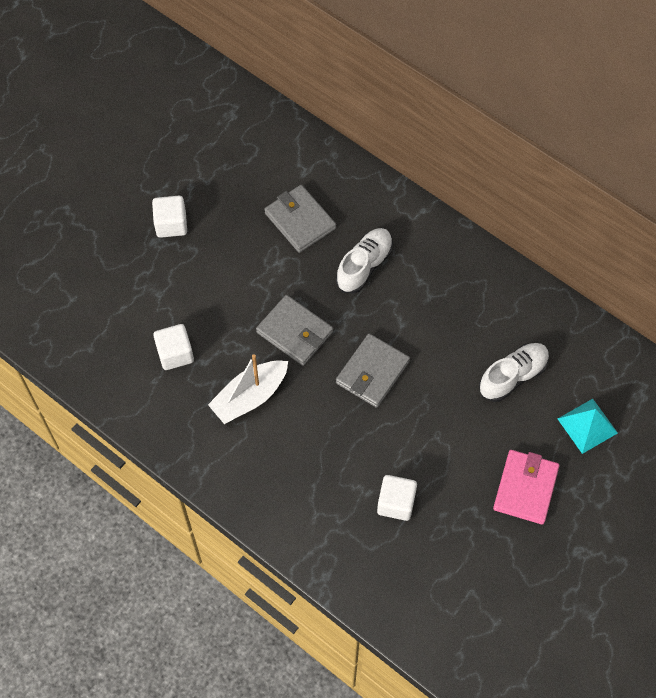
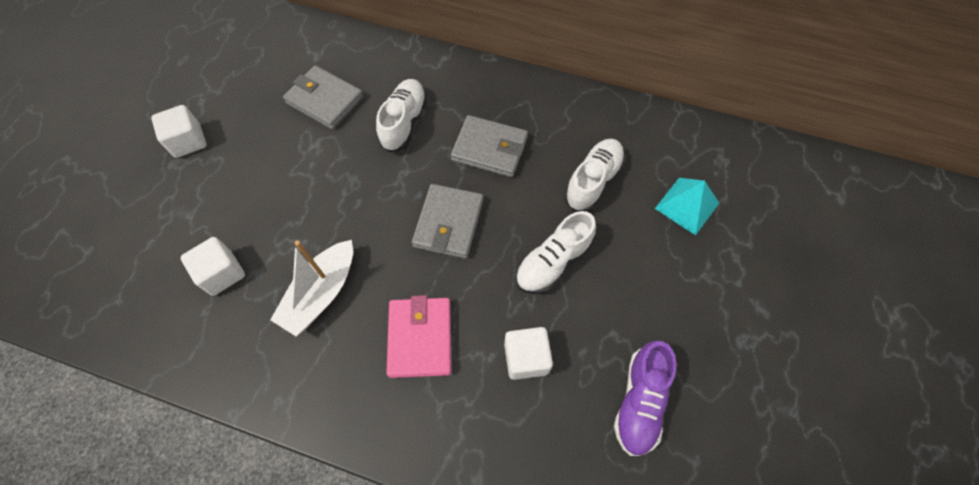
camera: 20 degrees left, 0 degrees up
grey wallet [256,295,333,366] -> grey wallet moved to [451,115,528,177]
pink wallet [493,450,559,524] -> pink wallet moved to [386,295,451,378]
none -> white shoe [516,211,596,294]
none -> purple shoe [614,341,676,456]

